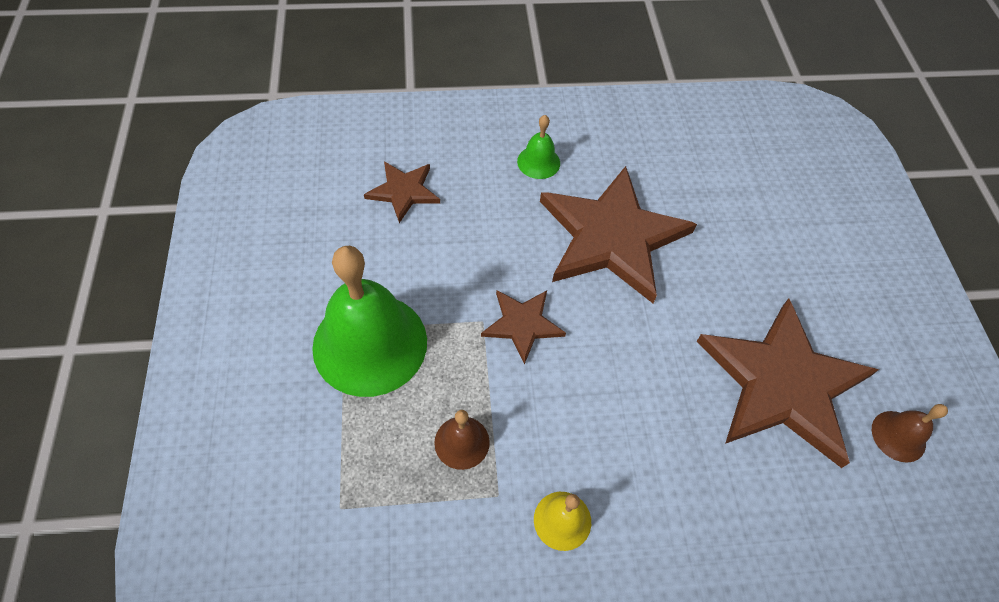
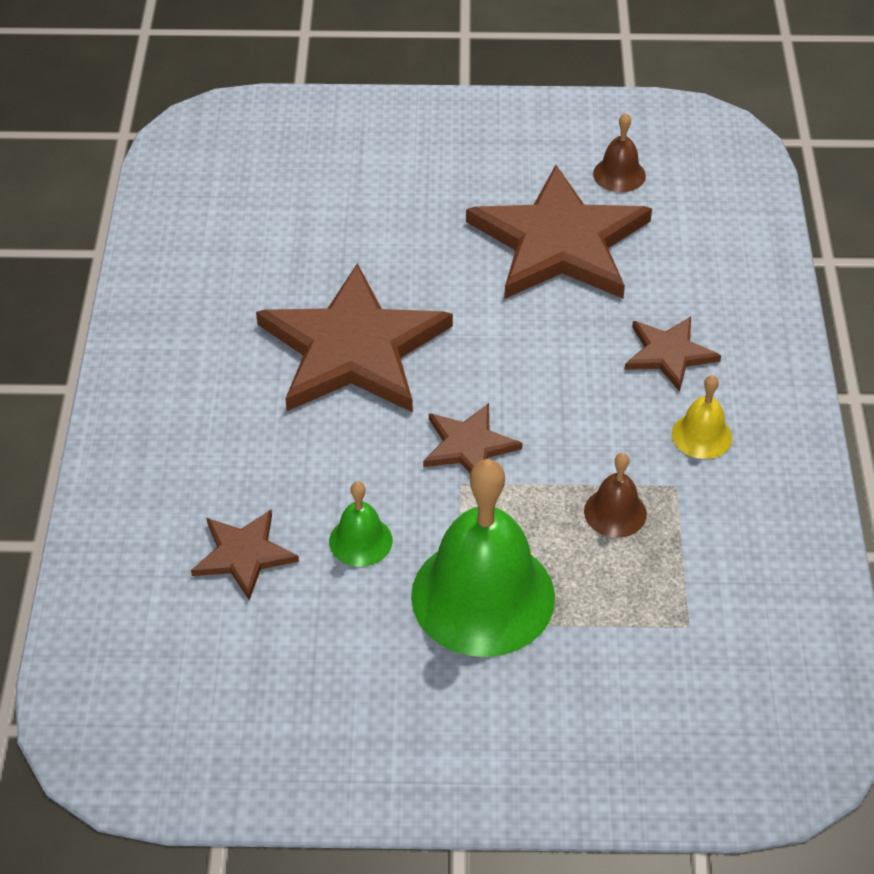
camera: 80 degrees left, 10 degrees down
green bell [517,115,560,179] -> green bell moved to [329,482,392,567]
none -> brown star [624,316,721,392]

